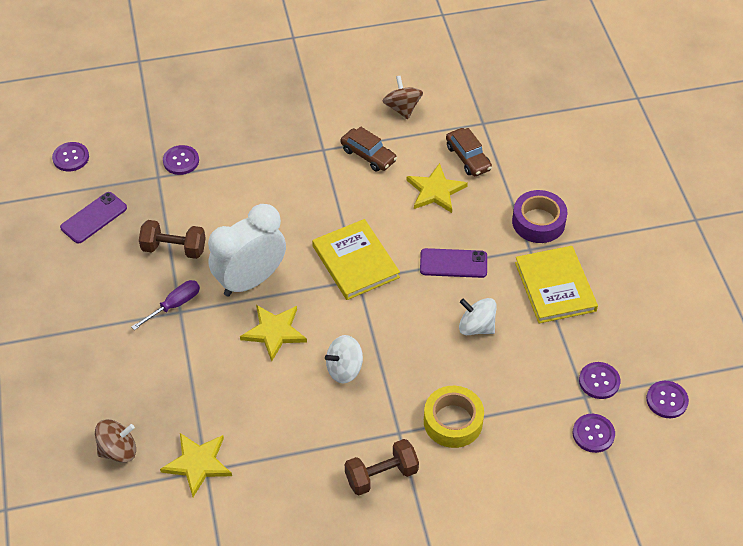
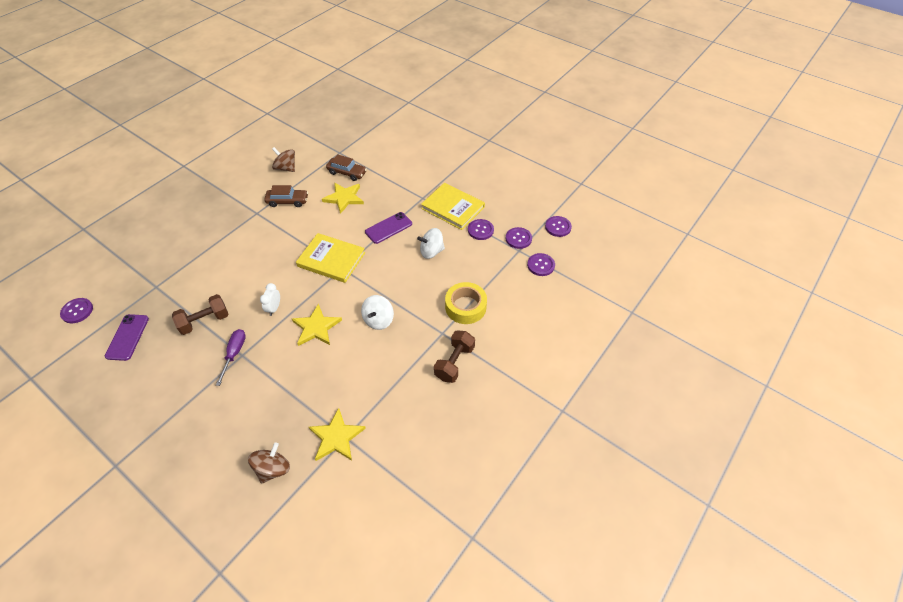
camera: 40 degrees left, 0 degrees up
purple button [163,145,199,175] -> purple button moved to [468,219,494,240]
white clock [208,204,286,297] -> white clock [260,283,280,316], size x0.41
purple tape [512,190,567,243] -> none

